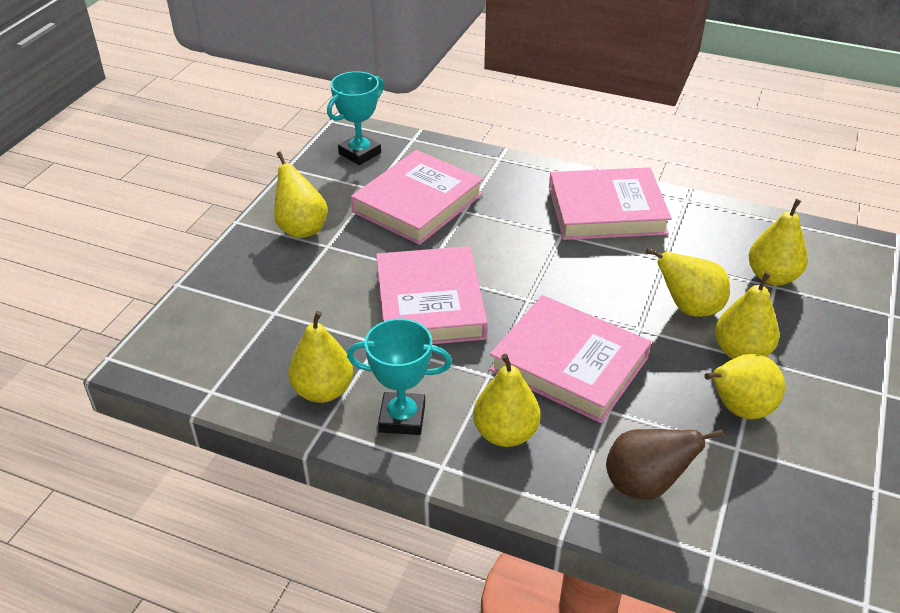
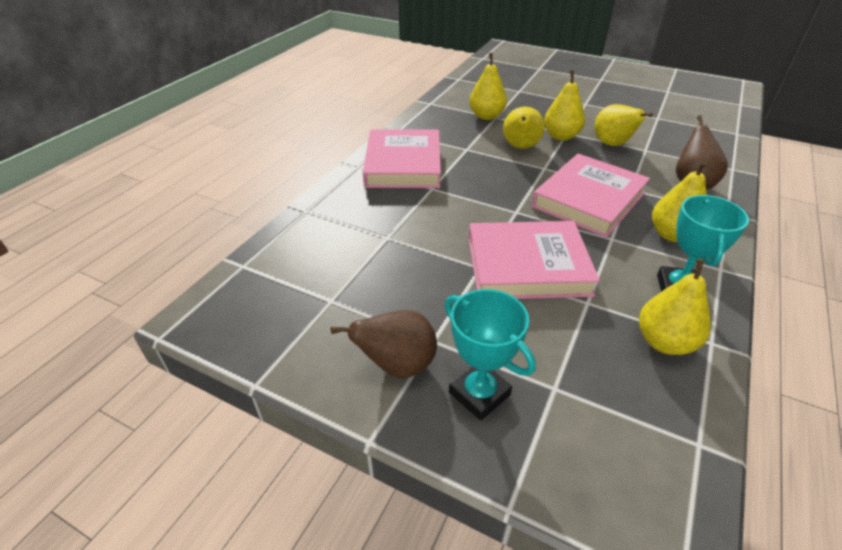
camera: 85 degrees left, 0 degrees up
yellow pear [274,152,327,238] -> brown pear [331,310,437,378]
turquoise trophy [327,71,384,165] -> turquoise trophy moved to [445,289,536,421]
pink book [351,150,483,245] -> none

